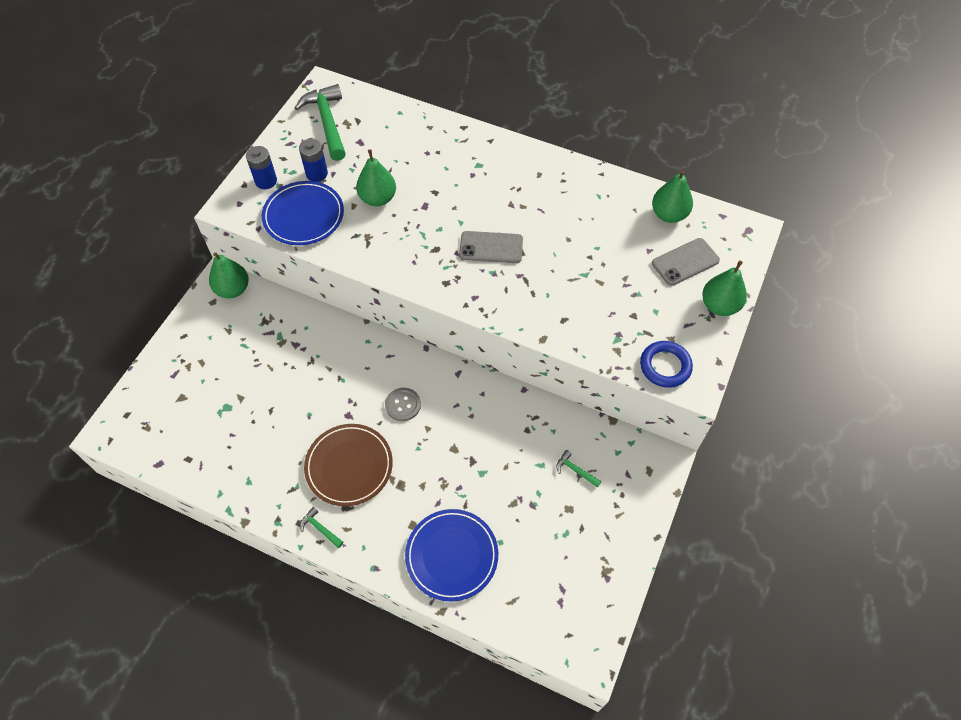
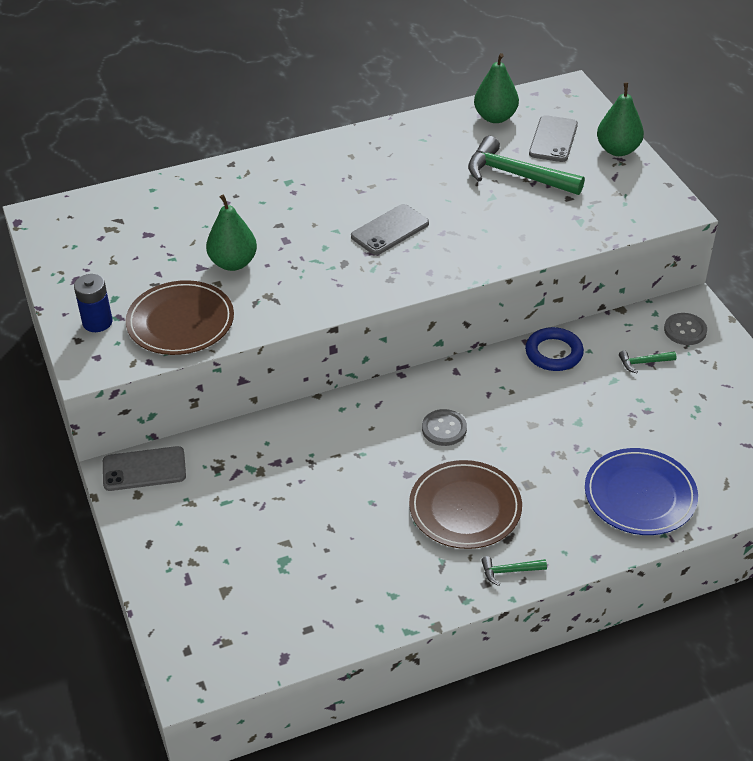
camera: 45 degrees left, 15 degrees down
green pear [209,252,249,298] -> grey phone [103,446,186,491]
blue plate [262,181,344,245] -> brown plate [126,280,234,355]
green hammer [295,84,346,161] -> green hammer moved to [468,136,585,195]
blue battery [299,139,328,182] -> none
blue ring [640,341,693,388] -> blue ring moved to [525,327,584,371]
none -> grey button [664,313,707,345]

